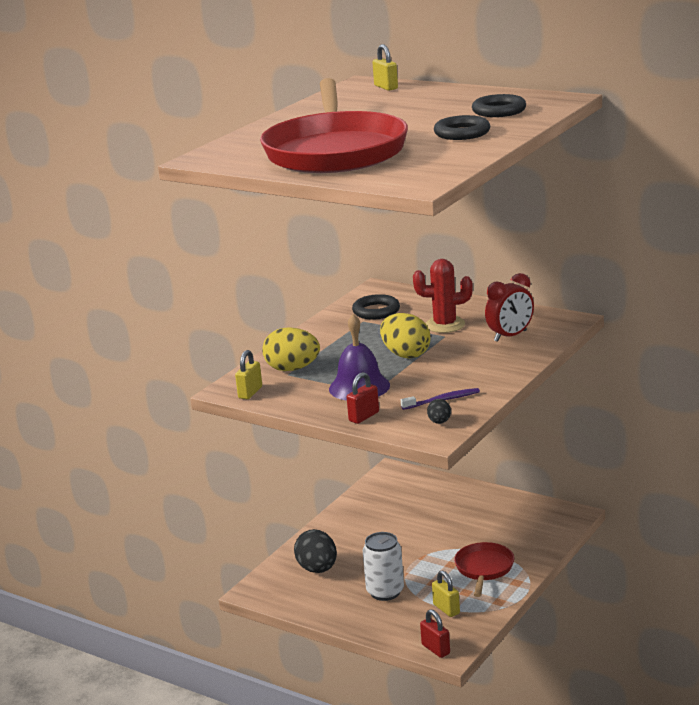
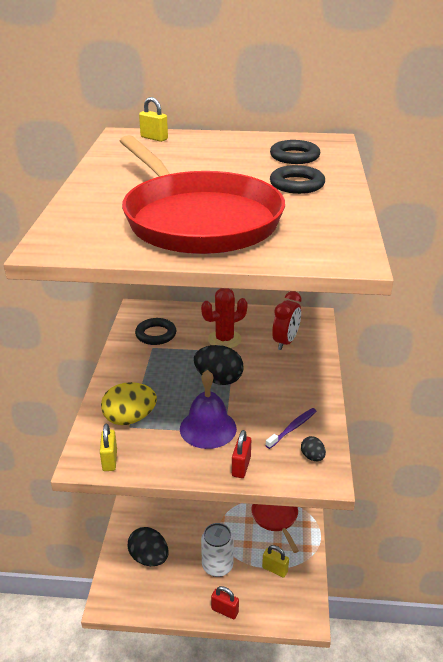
camera: 30 degrees left, 10 degrees up
yellow egg [380,313,430,358] -> black egg [194,345,244,385]
red padlock [420,609,450,658] -> red padlock moved to [211,586,239,619]

